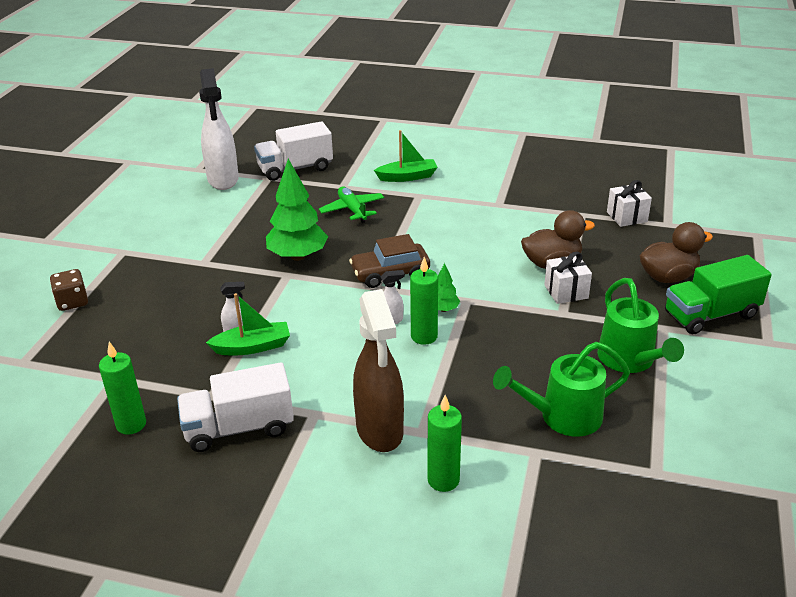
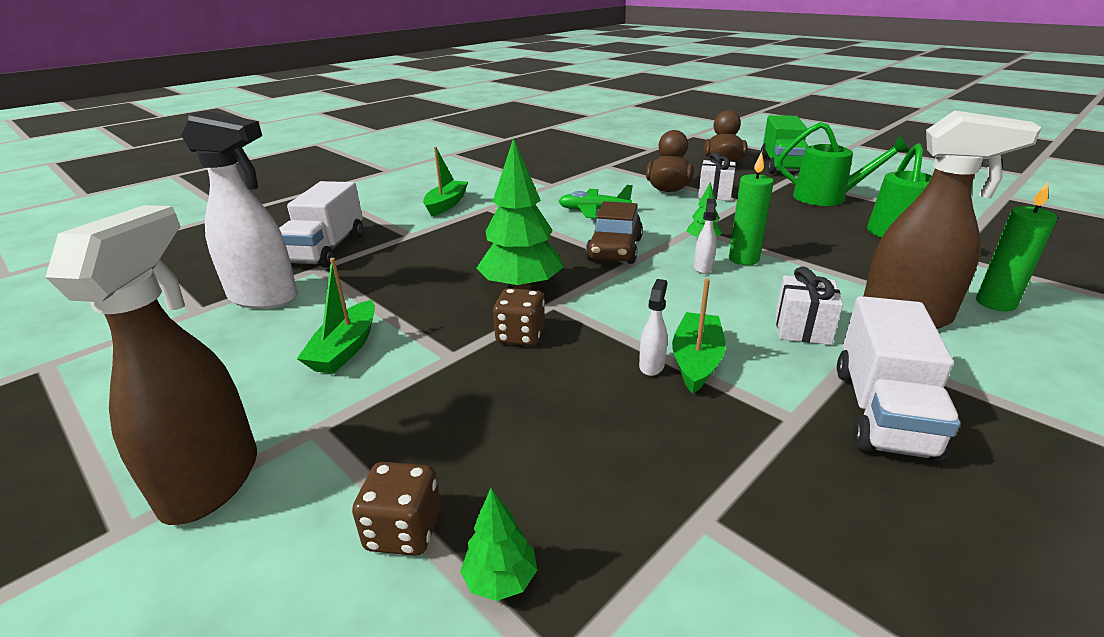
camera: 60 degrees left, 5 degrees down
green candle [99,342,146,435] -> none
green plane [319,187,384,223] -> green plane moved to [559,185,633,218]
white gift [607,180,652,227] -> white gift moved to [776,267,843,345]
none -> brown spray bottle [46,205,257,525]
none -> green boat [297,258,375,374]
none -> green tree [460,488,537,601]
none -> brown dice [493,288,545,346]

